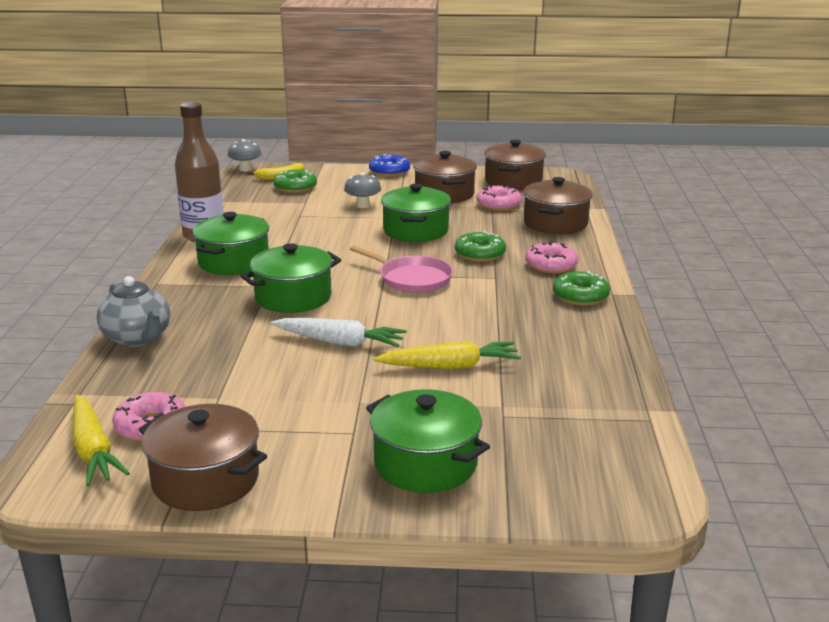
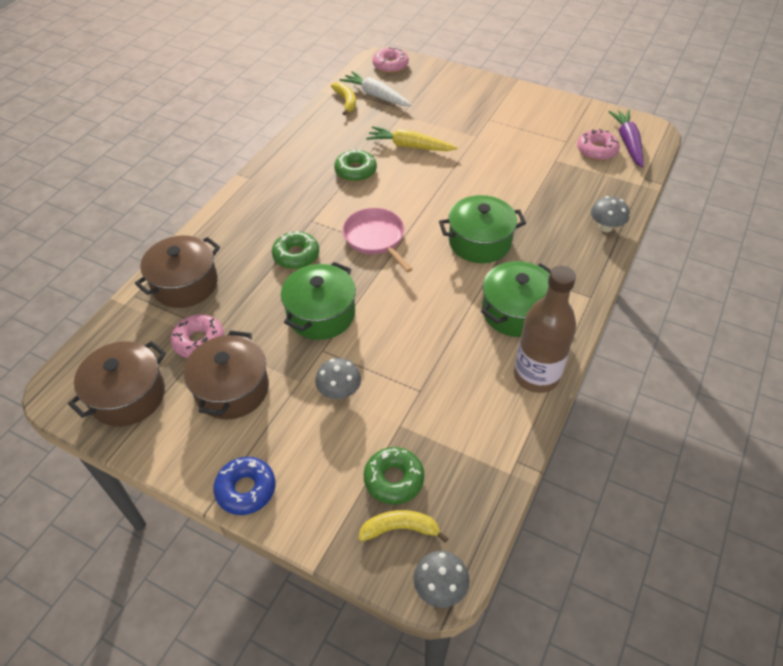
camera: 155 degrees left, 25 degrees up
yellow carrot [73,395,130,486] -> purple carrot [609,110,644,168]
grey teapot [97,276,171,347] -> grey mushroom [591,196,629,232]
brown pot [139,404,267,511] -> none
white carrot [271,318,407,347] -> white carrot moved to [339,71,412,106]
green pot [366,389,490,493] -> none
pink donut [525,241,578,273] -> pink donut moved to [373,46,409,73]
green donut [553,271,610,306] -> green donut moved to [334,149,377,182]
none -> yellow banana [331,82,356,115]

